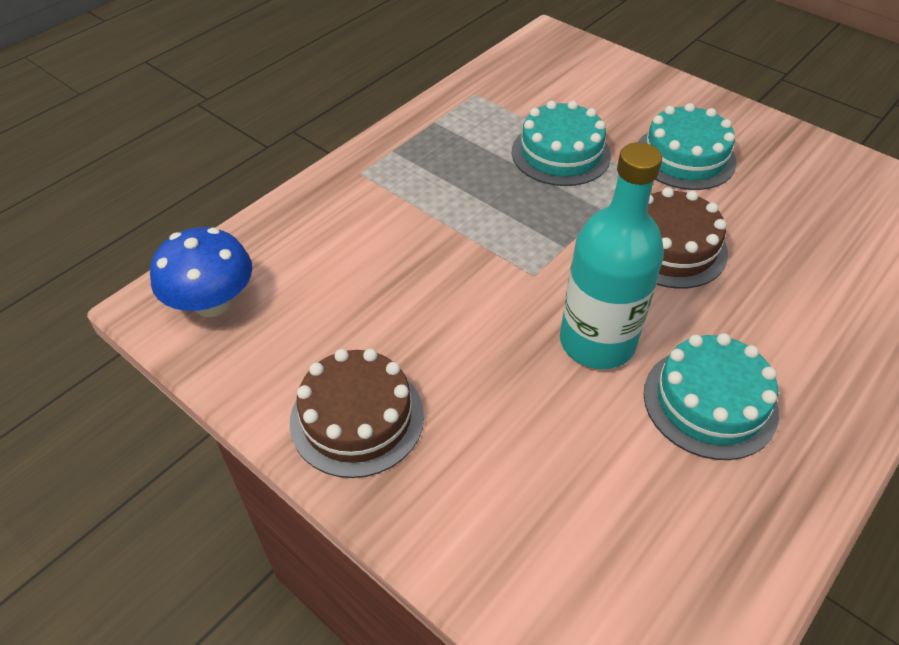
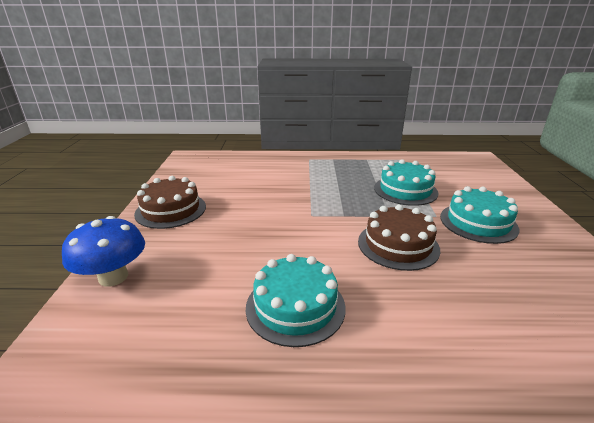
camera: 50 degrees right, 20 degrees down
blue mushroom [150,227,252,317] -> blue mushroom moved to [62,216,145,286]
turquoise bottle [560,142,664,369] -> none

